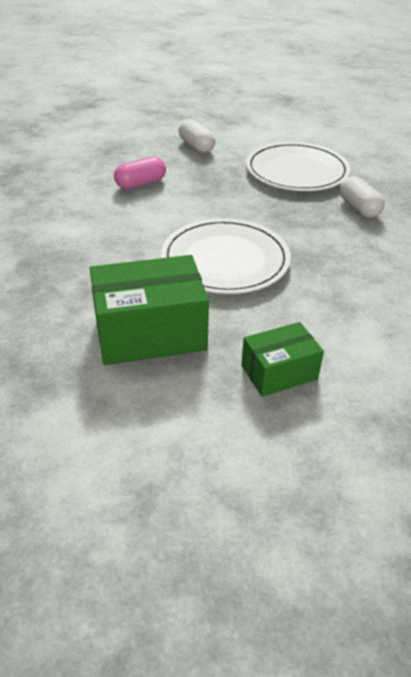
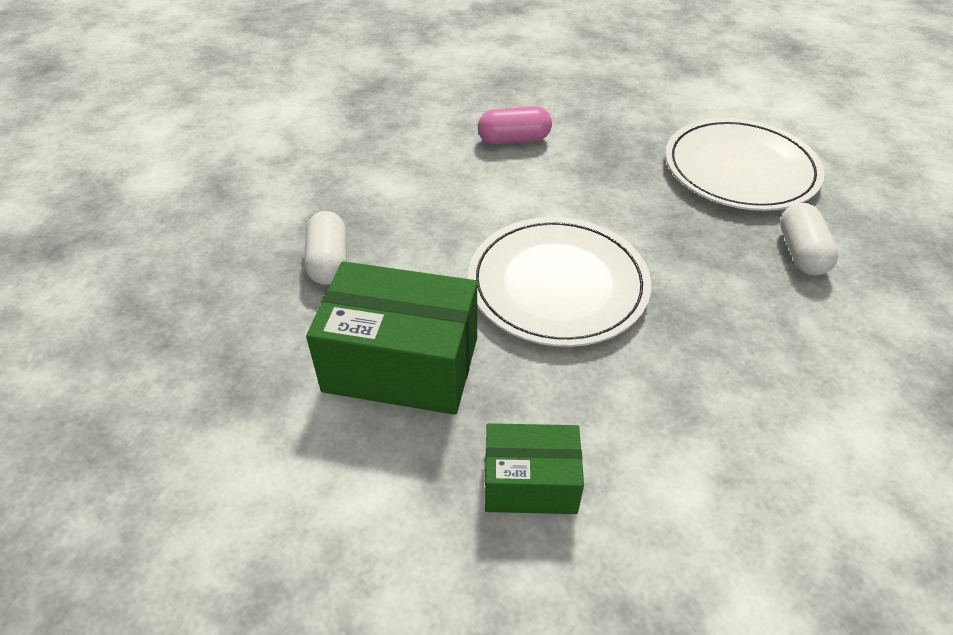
camera: 25 degrees right, 5 degrees up
white capsule [179,119,215,153] -> white capsule moved to [305,211,347,285]

